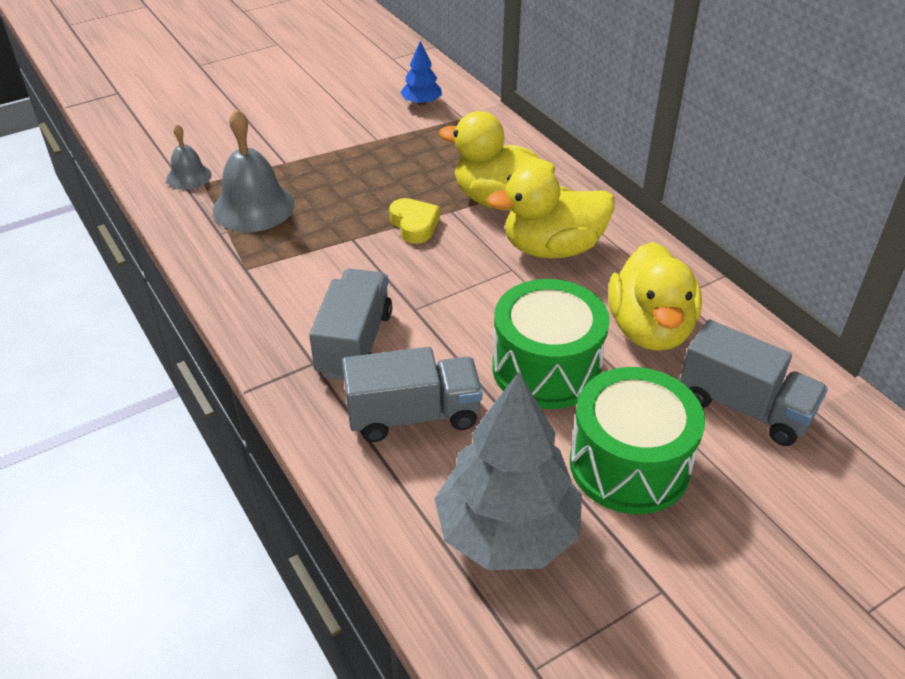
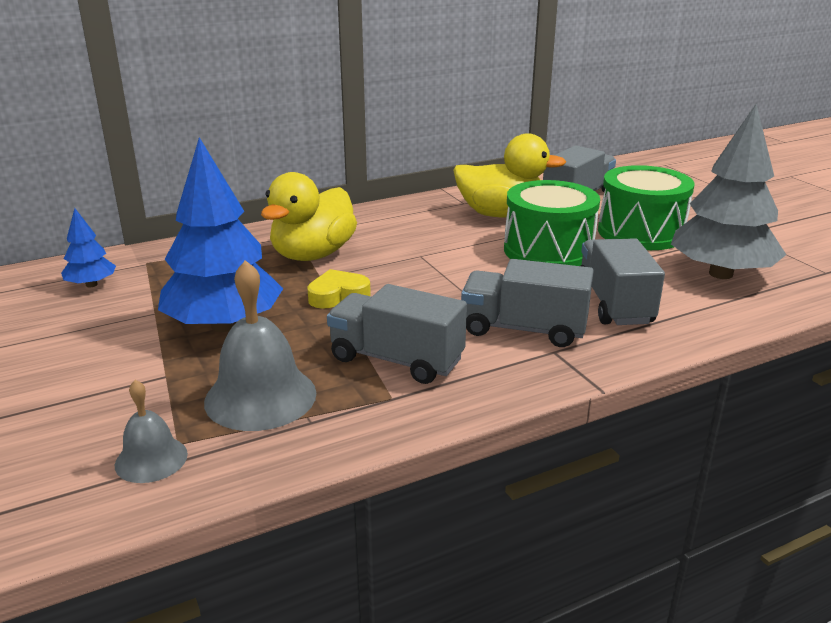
camera: 85 degrees left, 15 degrees down
yellow duck [487,165,615,259] -> none
none -> blue tree [158,137,283,332]
none -> grey truck [327,284,467,384]

